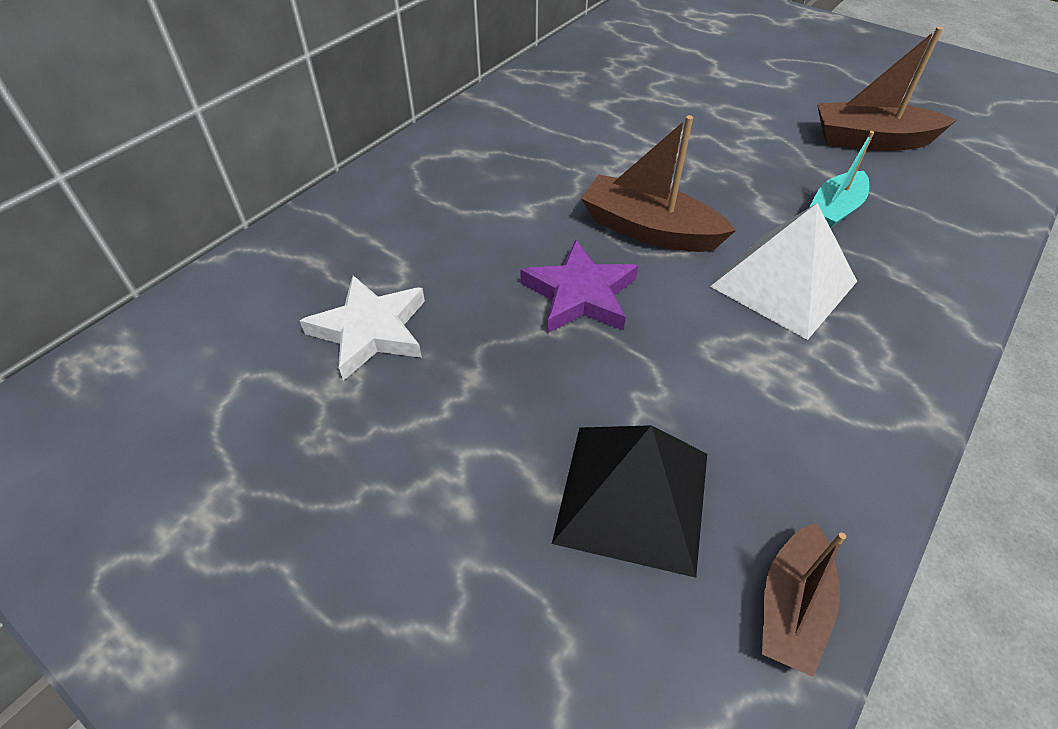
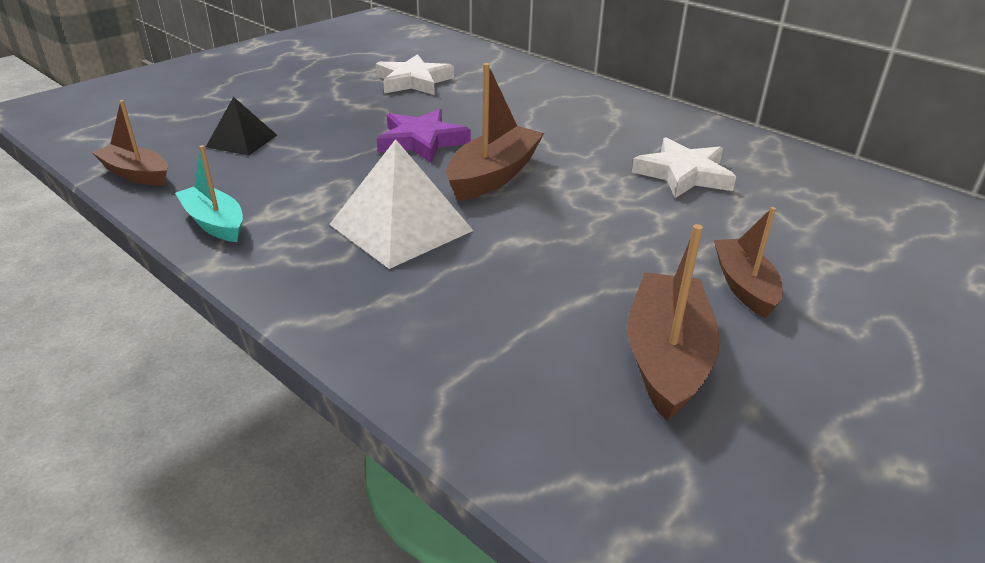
camera: 95 degrees right, 15 degrees down
black pyramid [552,425,707,578] -> black pyramid [206,97,277,156], size x0.59
turquoise boat [809,131,874,228] -> turquoise boat moved to [175,145,243,242]
none -> white star [632,137,736,198]
none -> brown boat [714,207,783,318]

